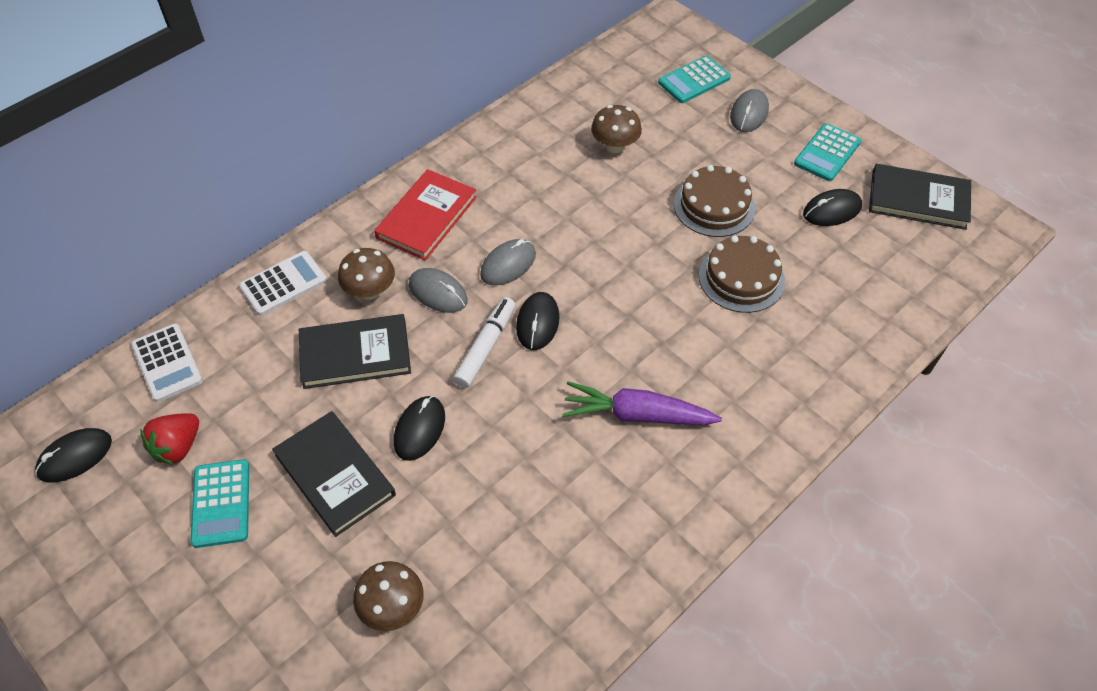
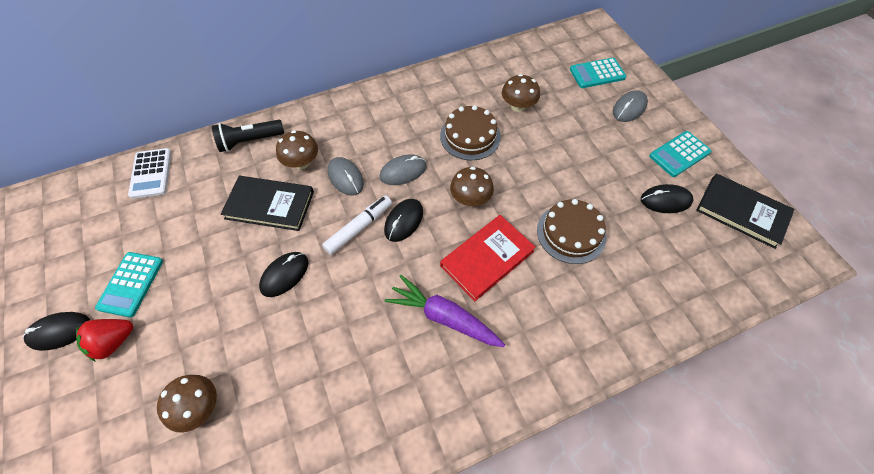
camera: 20 degrees right, 5 degrees up
black mouse [35,428,112,483] -> black mouse moved to [23,312,90,351]
red strawberry [140,413,199,465] -> red strawberry moved to [76,319,133,362]
white calculator [239,251,327,316] -> black flashlight [212,120,284,152]
black book [272,411,396,537] -> none
red book [374,169,477,261] -> red book moved to [440,215,536,301]
brown cake [674,165,755,237] -> brown cake moved to [440,105,501,160]
none -> brown mushroom [450,167,494,206]

